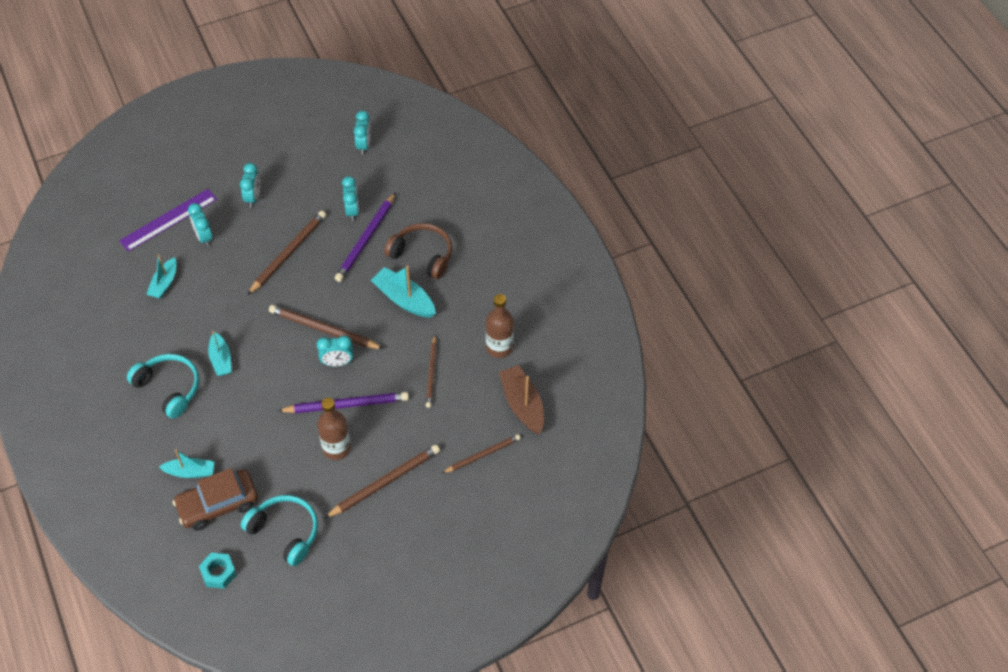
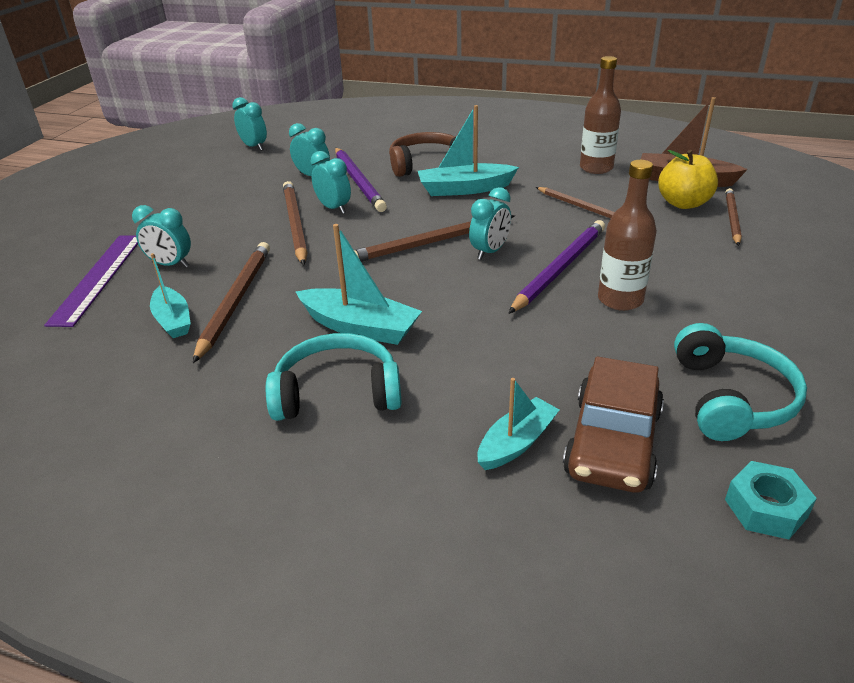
camera: 45 degrees left, 20 degrees down
turquoise boat [208,331,231,376] -> turquoise boat [296,224,422,345], size x1.51
turquoise clock [240,163,260,207] -> turquoise clock moved to [311,151,351,214]
turquoise headphones [241,495,318,566] -> turquoise headphones turned 105 degrees clockwise [674,323,807,441]
brown pencil [325,445,440,518] -> brown pencil moved to [193,242,270,363]
none -> yellow apple [658,150,718,209]

